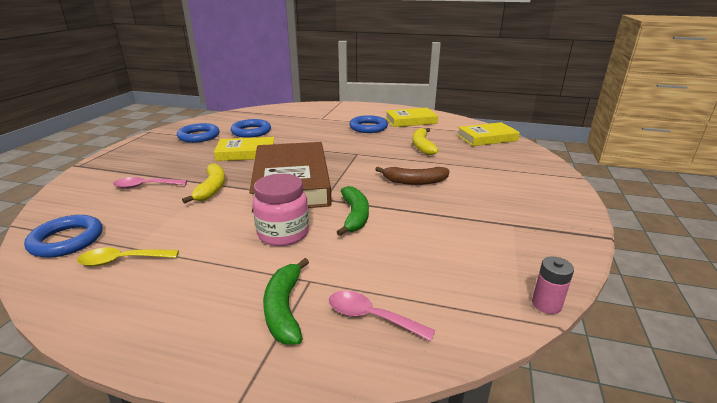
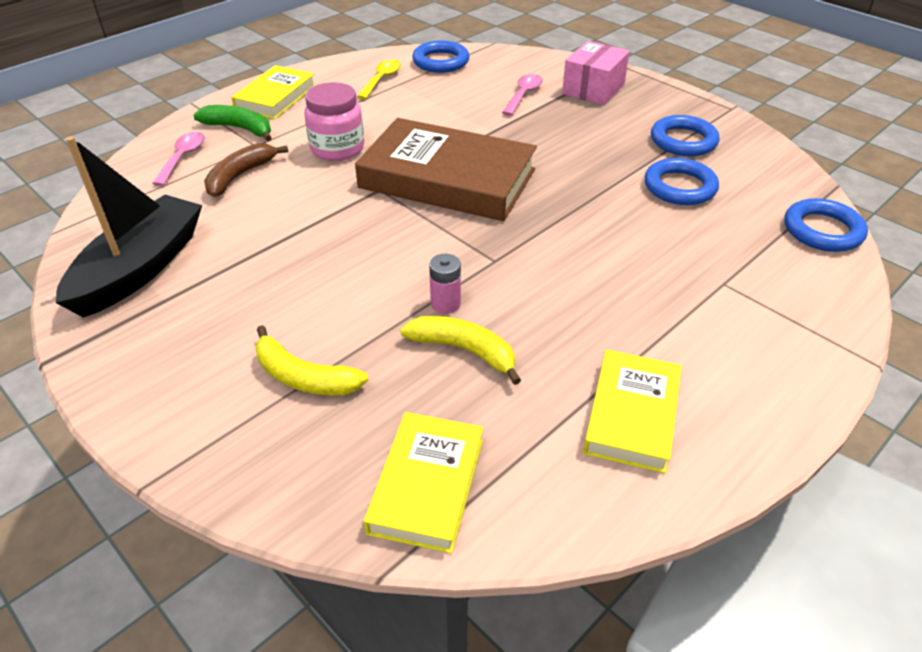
camera: 120 degrees right, 15 degrees up
yellow banana [182,163,225,203] -> yellow banana moved to [255,325,368,395]
yellow book [214,137,274,161] -> yellow book moved to [231,65,316,119]
pink spoon [329,291,436,341] -> pink spoon turned 45 degrees counterclockwise [152,132,205,186]
green banana [337,186,369,236] -> none
blue ring [349,115,388,133] -> blue ring moved to [784,198,868,252]
brown banana [375,167,450,185] -> brown banana moved to [204,143,288,197]
pink battery [532,256,574,314] -> pink battery moved to [429,254,461,314]
none -> black boat [56,136,202,317]
none -> pink box [562,41,630,105]

